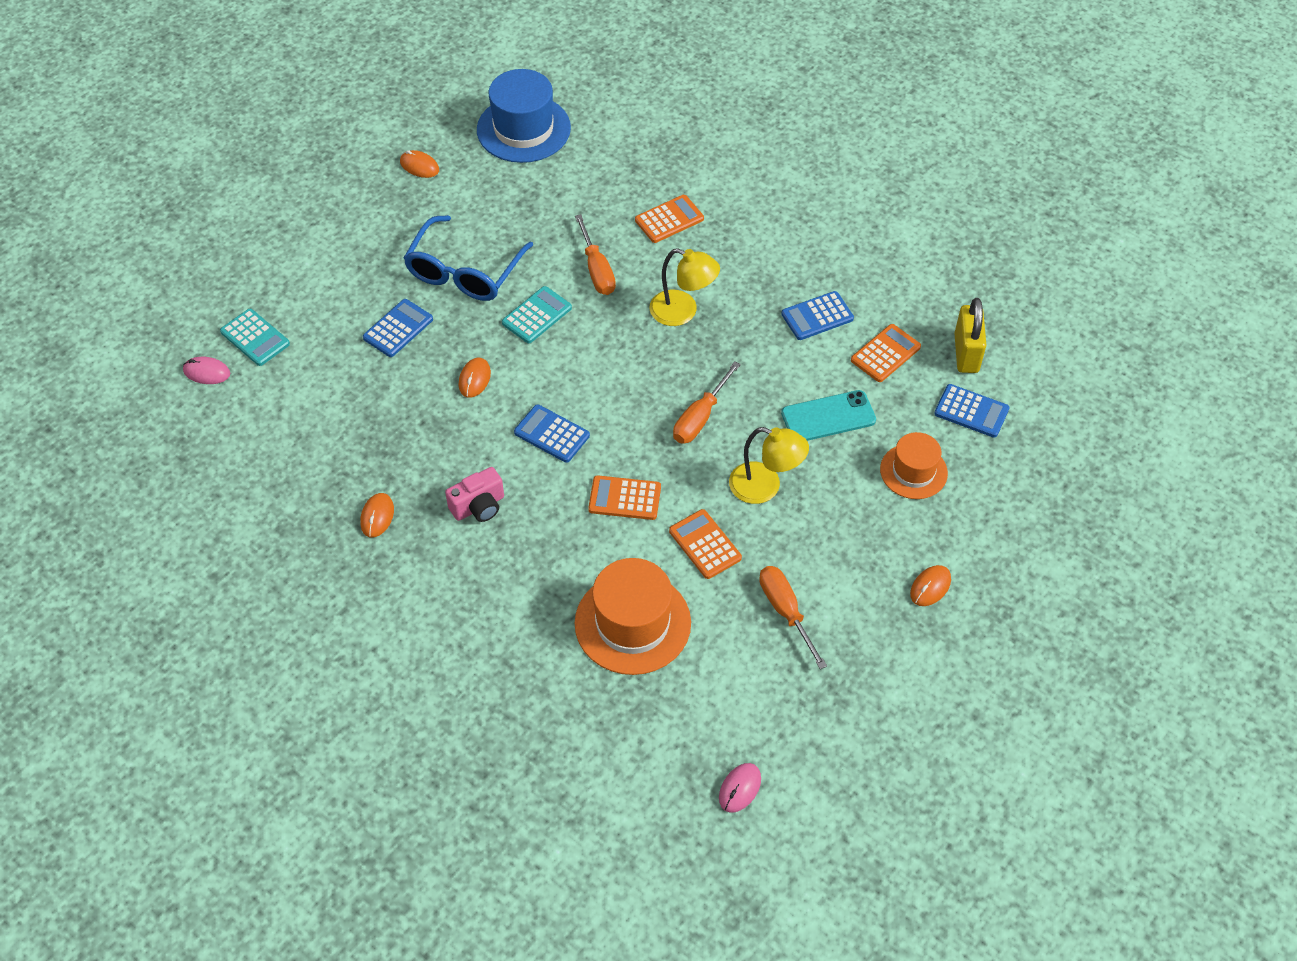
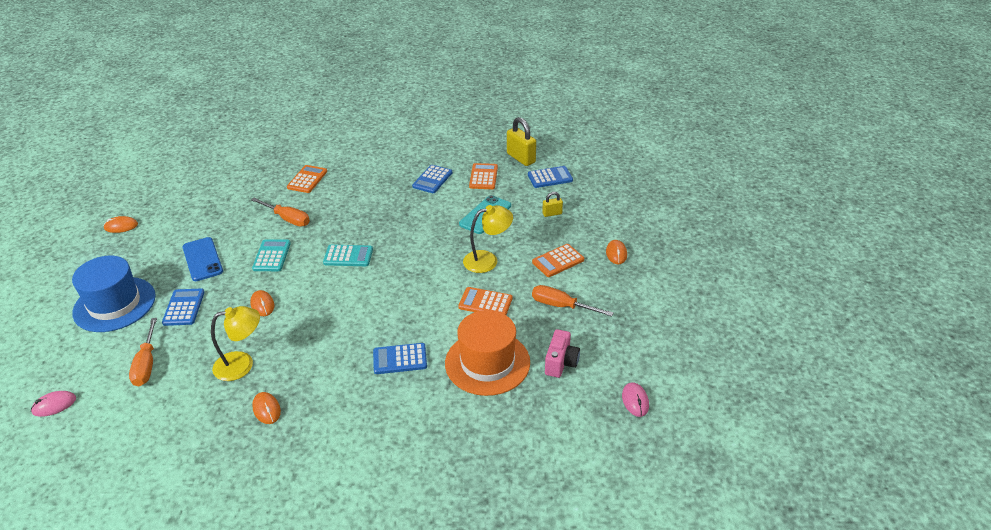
camera: 40 degrees left, 15 degrees down
turquoise calculator [220,309,290,366] -> turquoise calculator moved to [323,245,373,266]
blue glasses [404,215,533,301] -> blue phone [182,237,223,281]
pink camera [445,467,504,522] -> pink camera moved to [545,329,580,378]
blue hat [477,69,571,163] -> blue hat moved to [72,256,156,332]
blue calculator [514,404,590,463] -> blue calculator moved to [373,343,427,374]
orange calculator [588,475,661,520] -> orange calculator moved to [532,244,584,277]
yellow lamp [650,248,720,326] -> yellow lamp moved to [211,306,260,381]
orange screwdriver [673,361,741,444] -> orange screwdriver moved to [129,318,157,386]
orange hat [880,432,948,499] -> yellow padlock [542,192,563,217]

